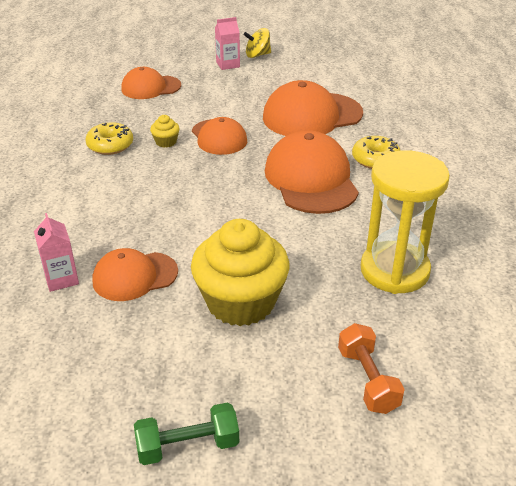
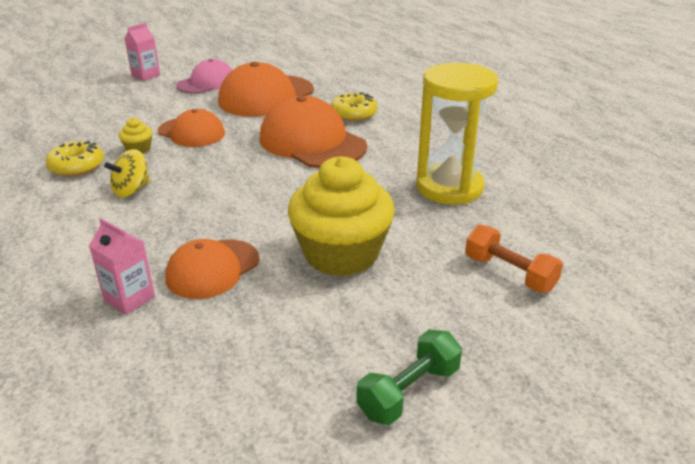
camera: 30 degrees left, 5 degrees down
orange cap [121,67,181,99] -> none
yellow spinning top [244,28,271,58] -> yellow spinning top moved to [104,149,150,197]
none -> pink cap [176,59,232,94]

